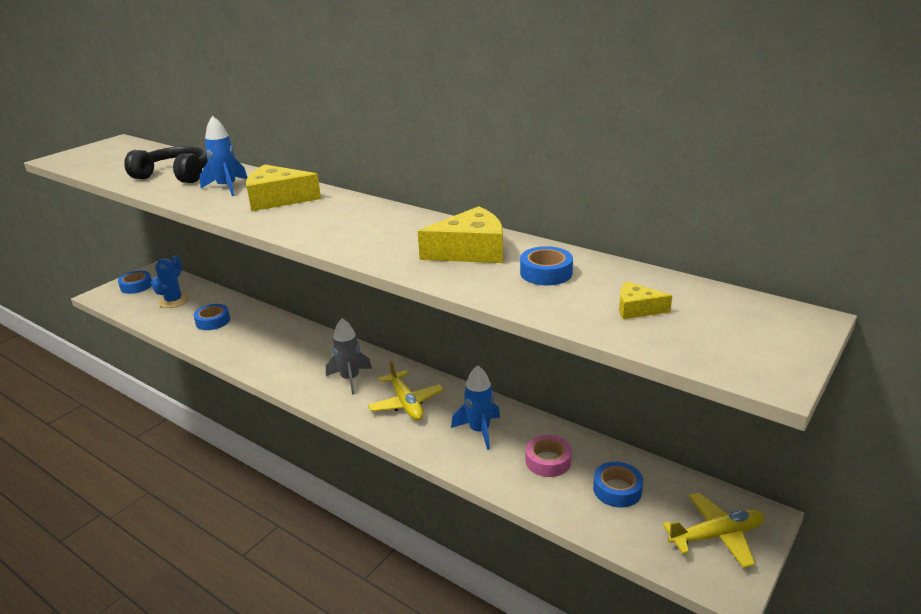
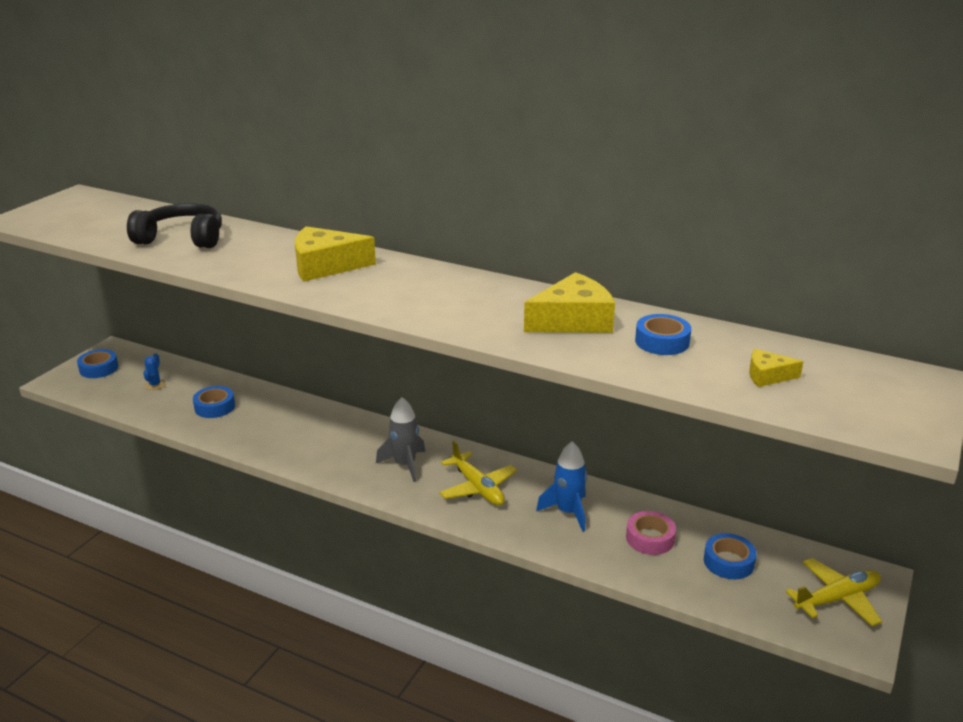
camera: 10 degrees left, 0 degrees up
blue cactus [151,256,189,308] -> blue cactus [143,353,166,390], size x0.58
blue rocket [200,116,247,196] -> none

